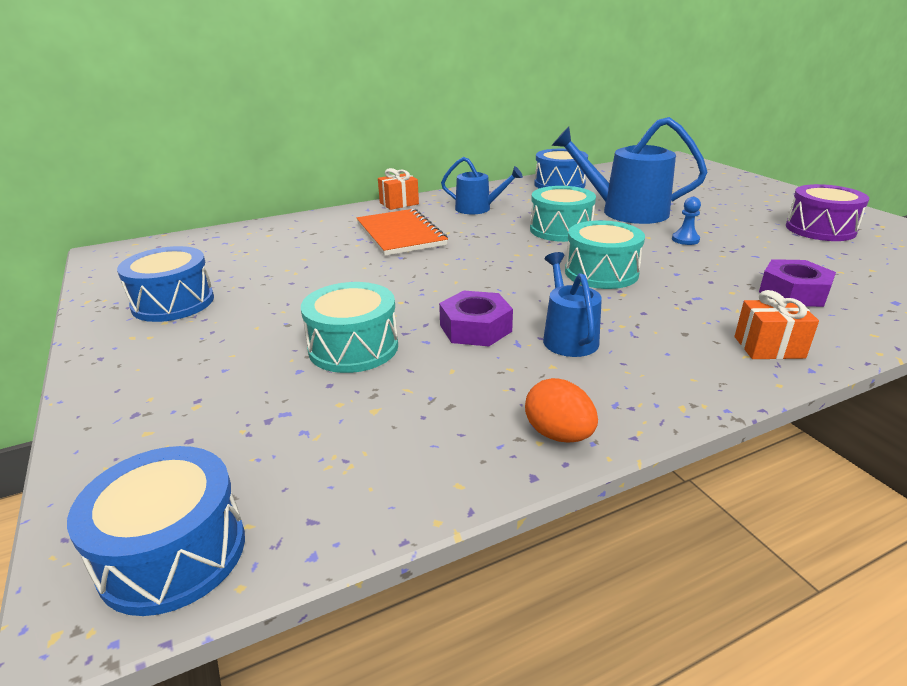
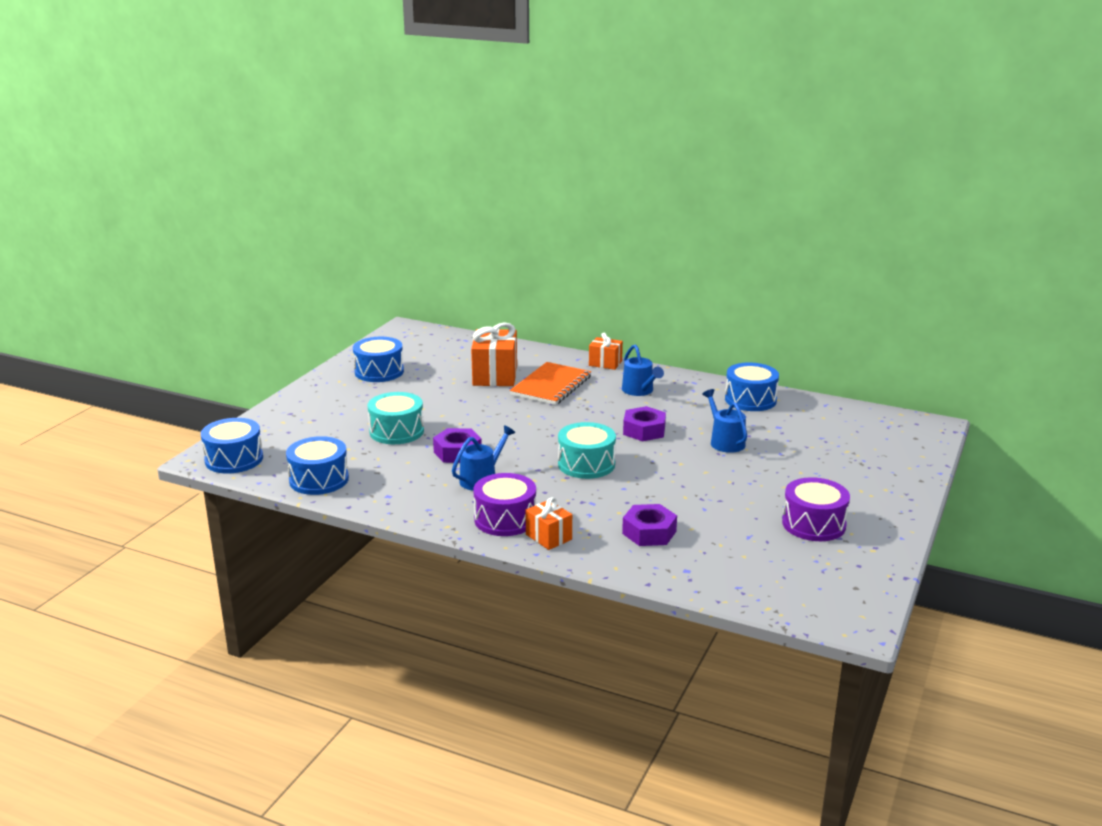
camera: 50 degrees right, 5 degrees down
orange egg [525,378,598,443] -> none
turquoise drum [530,186,596,242] -> purple nut [623,406,666,441]
blue watering can [552,117,707,224] -> blue watering can [702,389,747,453], size x0.57
blue pawn [672,197,701,245] -> none
none -> blue drum [286,436,349,495]
none -> orange gift [471,322,517,386]
none -> purple drum [473,473,536,536]

